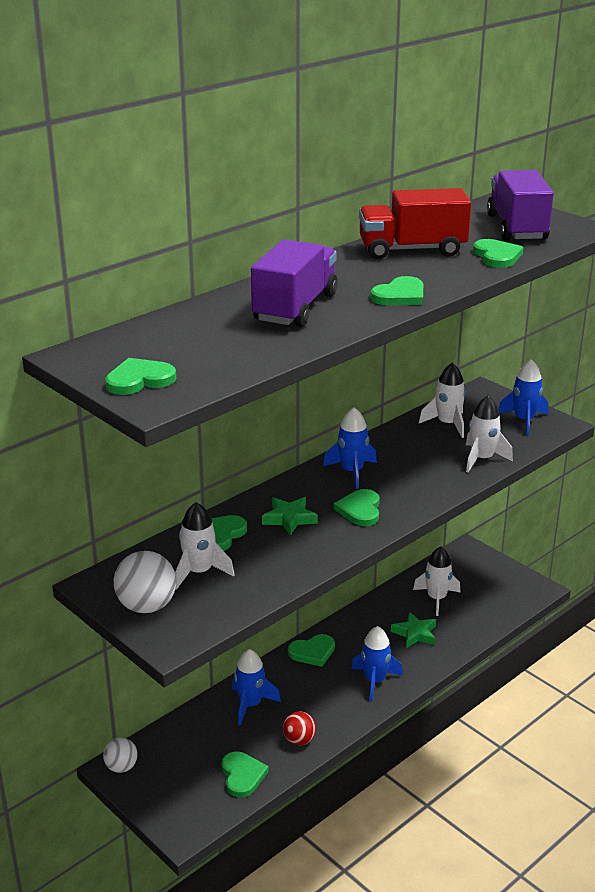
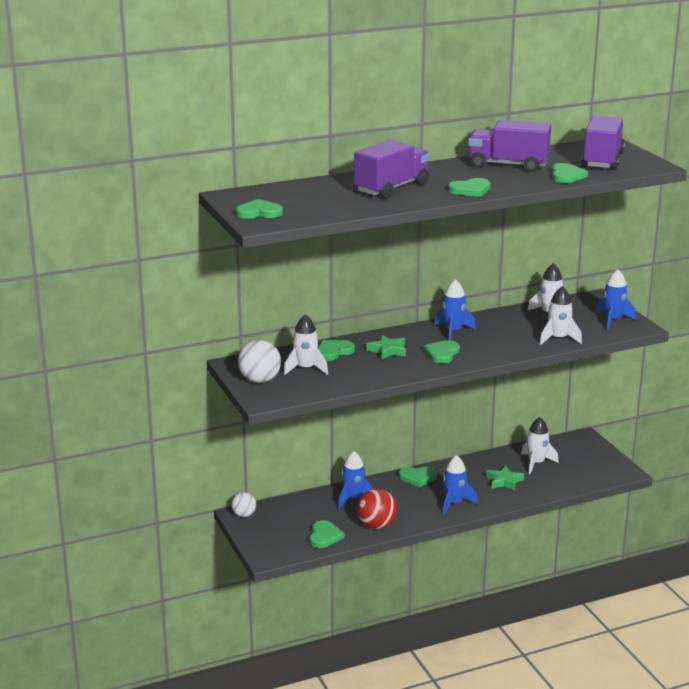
camera: 20 degrees right, 5 degrees down
red ball [283,711,316,745] -> red ball [357,488,397,529], size x1.59
red truck [359,188,471,259] -> purple truck [468,120,551,172]

